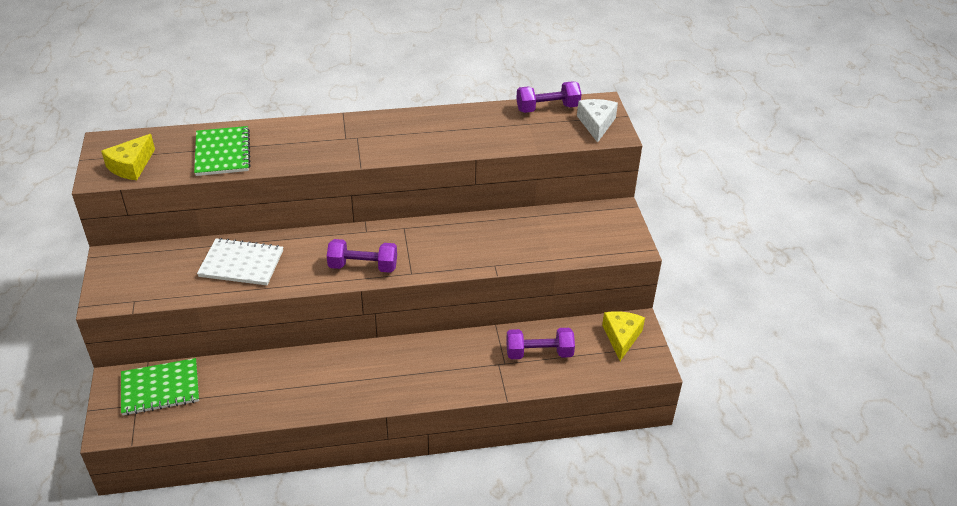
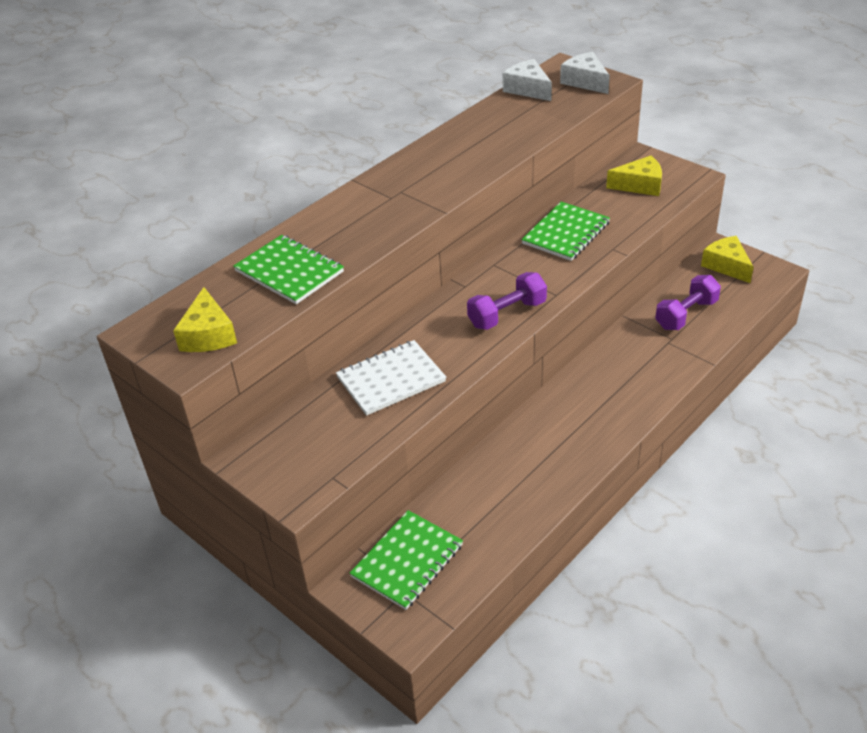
camera: 35 degrees left, 0 degrees up
purple dumbbell [516,81,582,113] -> white cheese [503,59,552,101]
none -> green notebook [521,202,610,261]
none -> yellow cheese [606,156,662,196]

